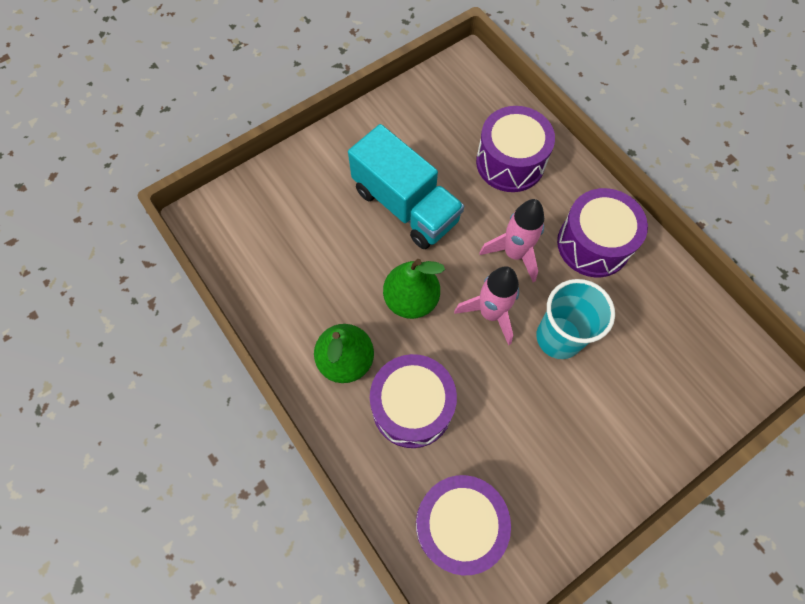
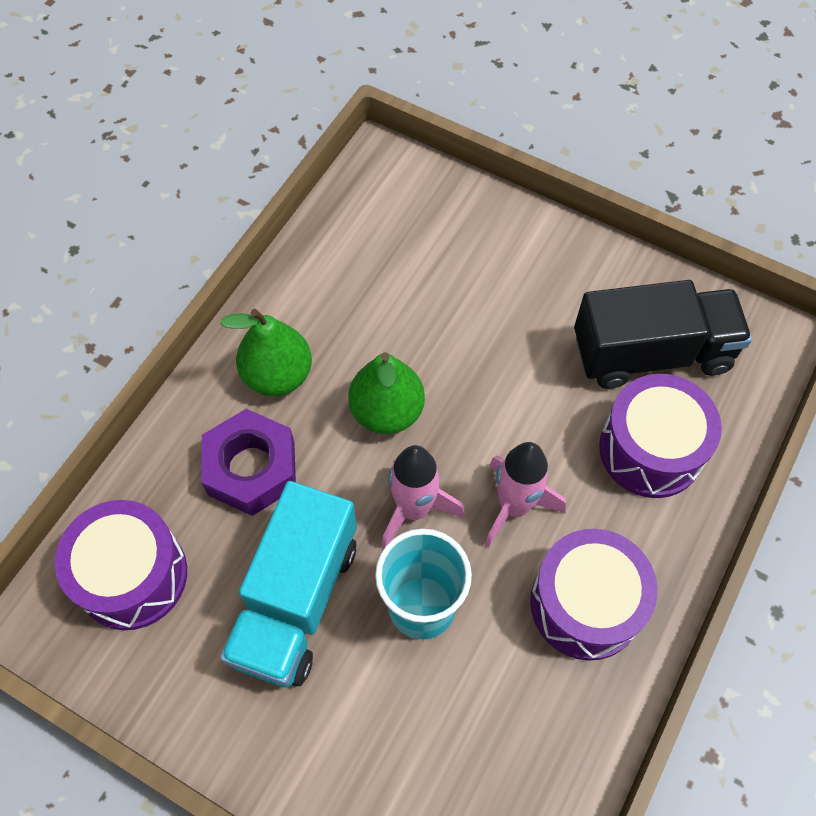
camera: 65 degrees right, 5 degrees down
turquoise truck [348,124,464,249] -> turquoise truck moved to [220,481,357,687]
purple drum [370,354,457,448] -> purple nut [201,409,296,516]
none -> black truck [574,280,752,389]

